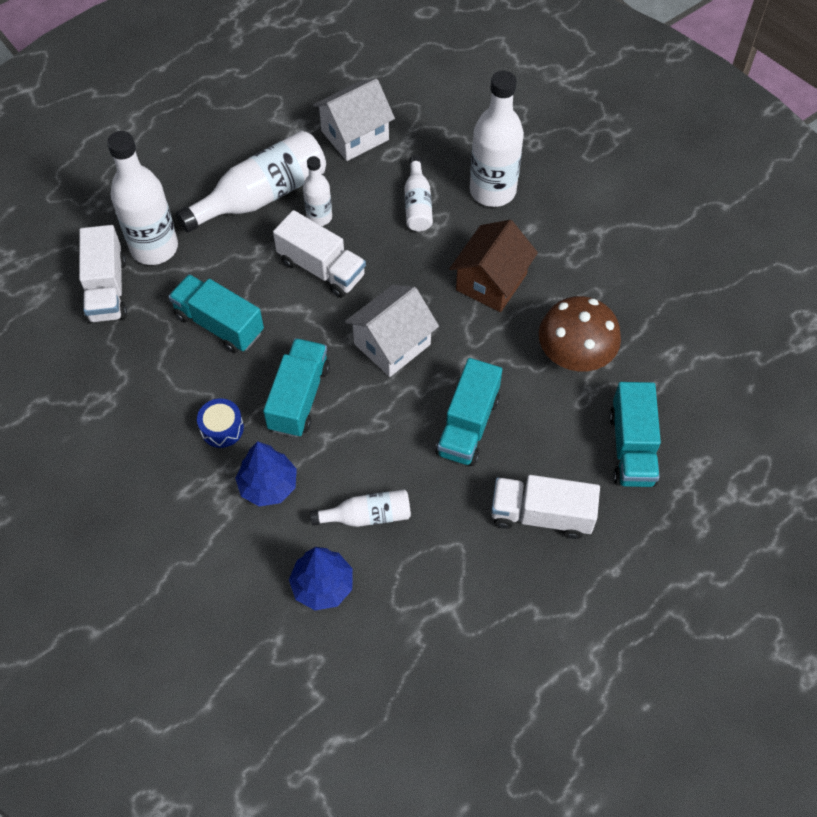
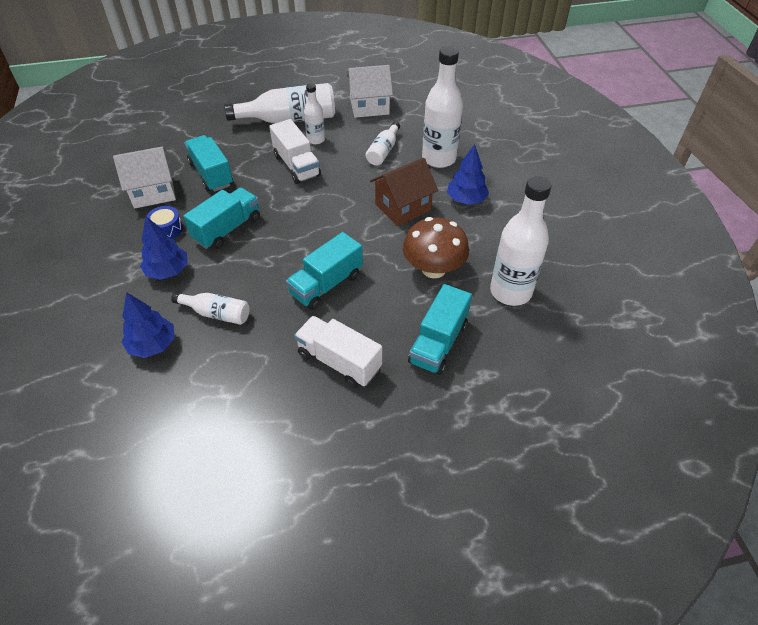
camera: 25 degrees right, 10 degrees down
white truck [79,225,127,323] -> none
white bottle [107,131,178,265] -> white bottle moved to [490,176,552,306]
white house [345,285,439,377] -> white house moved to [113,147,176,208]
none -> blue tree [447,144,489,205]

